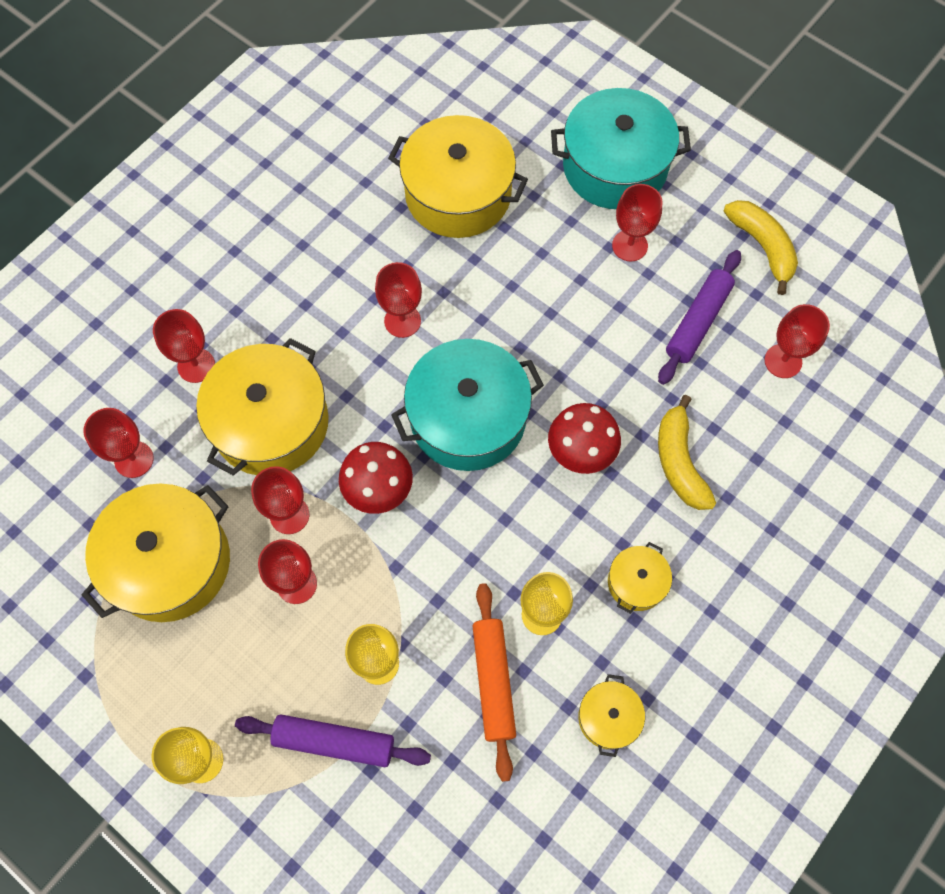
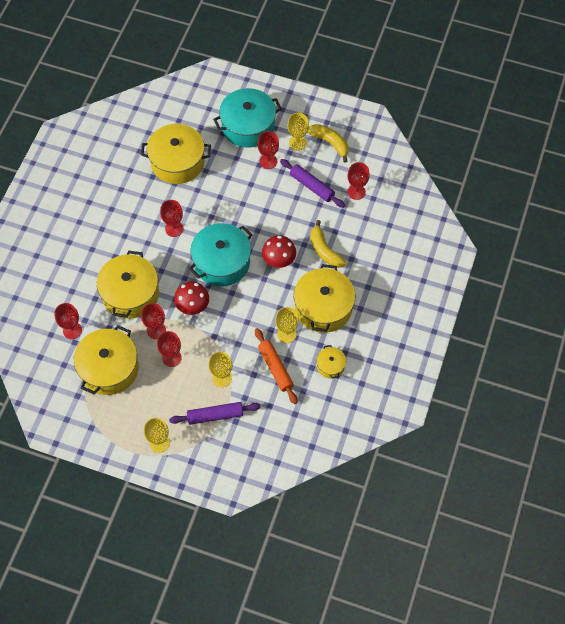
camera: 20 degrees left, 5 degrees down
red goblet [153,309,215,383] -> none
yellow pot [608,542,672,614] -> yellow pot [294,264,355,333], size x2.10
purple rolling pin [658,250,741,385] -> purple rolling pin turned 60 degrees counterclockwise [280,159,345,208]
none -> yellow goblet [287,113,309,151]

